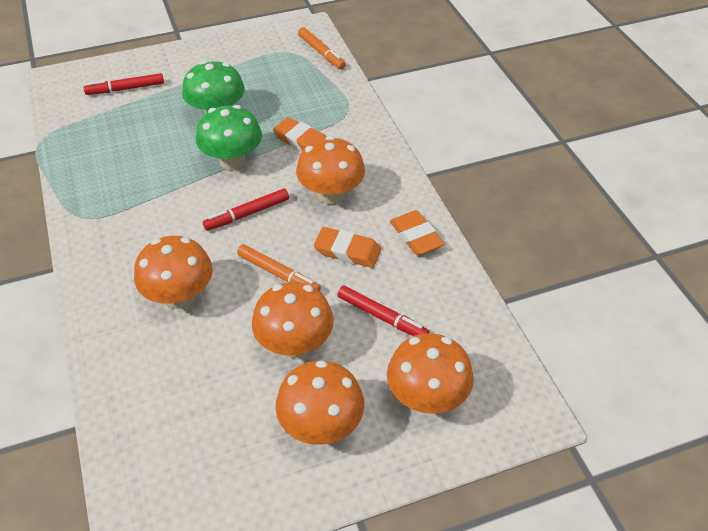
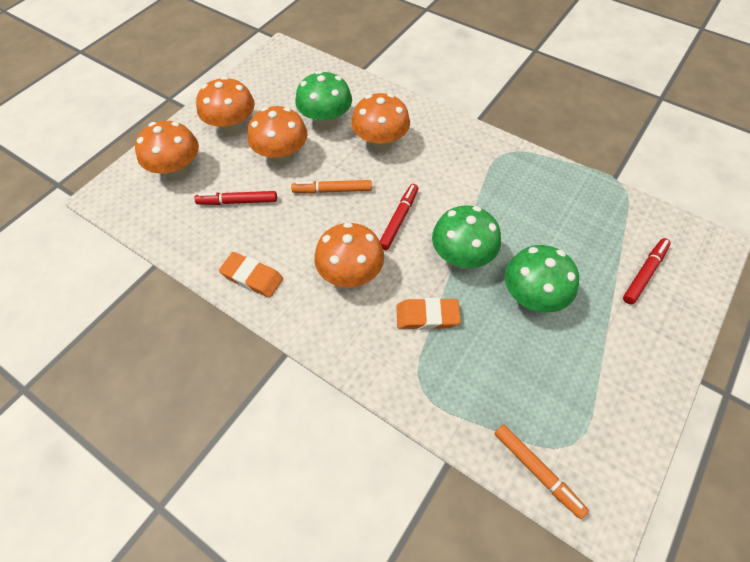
camera: 145 degrees right, 10 degrees up
orange marker [298,27,346,69] -> orange marker turned 150 degrees counterclockwise [494,424,589,519]
orange eraser [314,227,381,268] -> none
none -> green mushroom [295,71,352,130]

